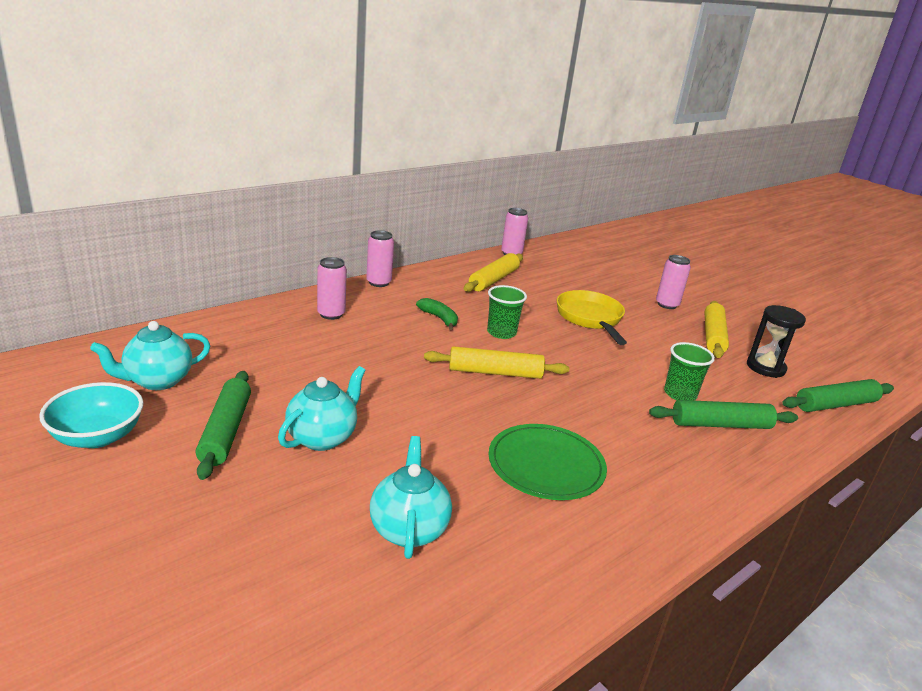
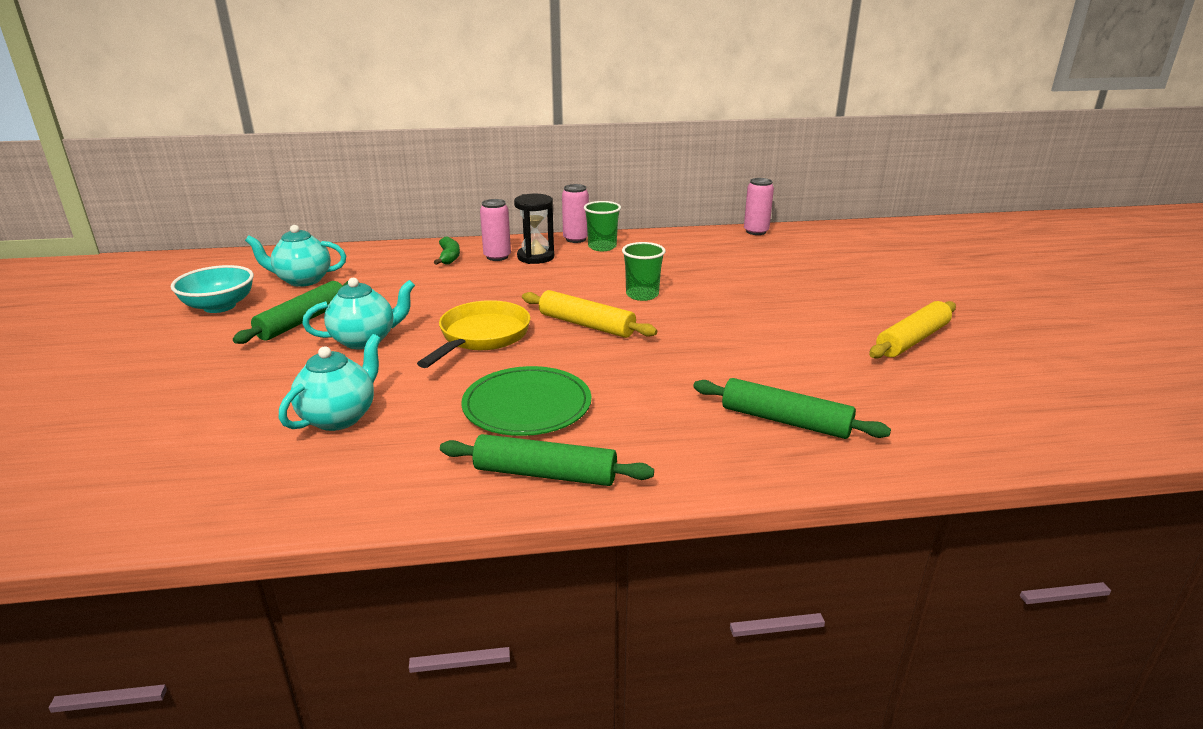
camera: 35 degrees right, 0 degrees up
green banana [416,298,458,330] -> green banana moved to [434,236,460,265]
yellow rolling pin [464,253,523,292] -> none
yellow pan [557,290,627,345] -> yellow pan moved to [417,300,530,368]
pink can [656,255,691,309] -> none
green cup [664,342,715,401] -> green cup moved to [584,201,621,251]
black hourglass [747,305,806,378] -> black hourglass moved to [514,194,554,264]
green rolling pin [782,379,894,412] -> green rolling pin moved to [440,434,654,486]

